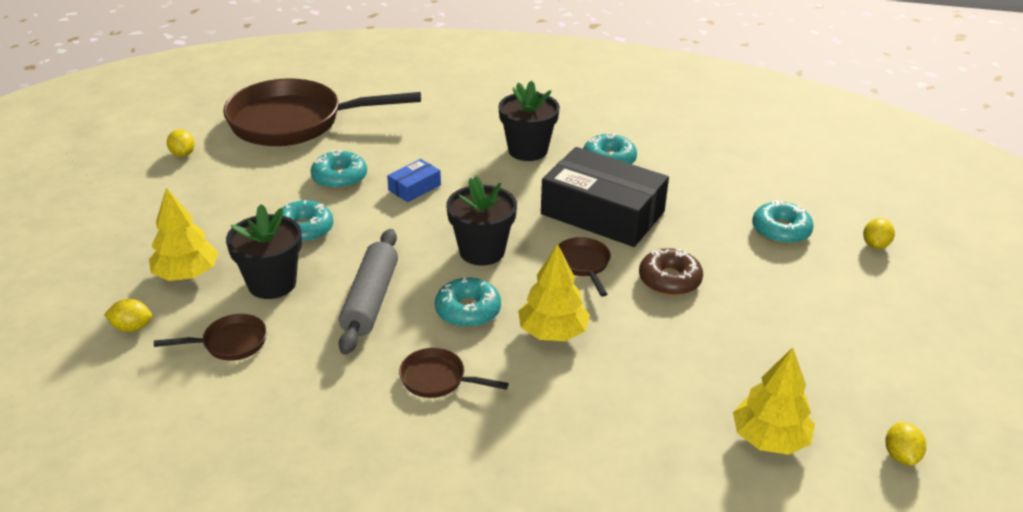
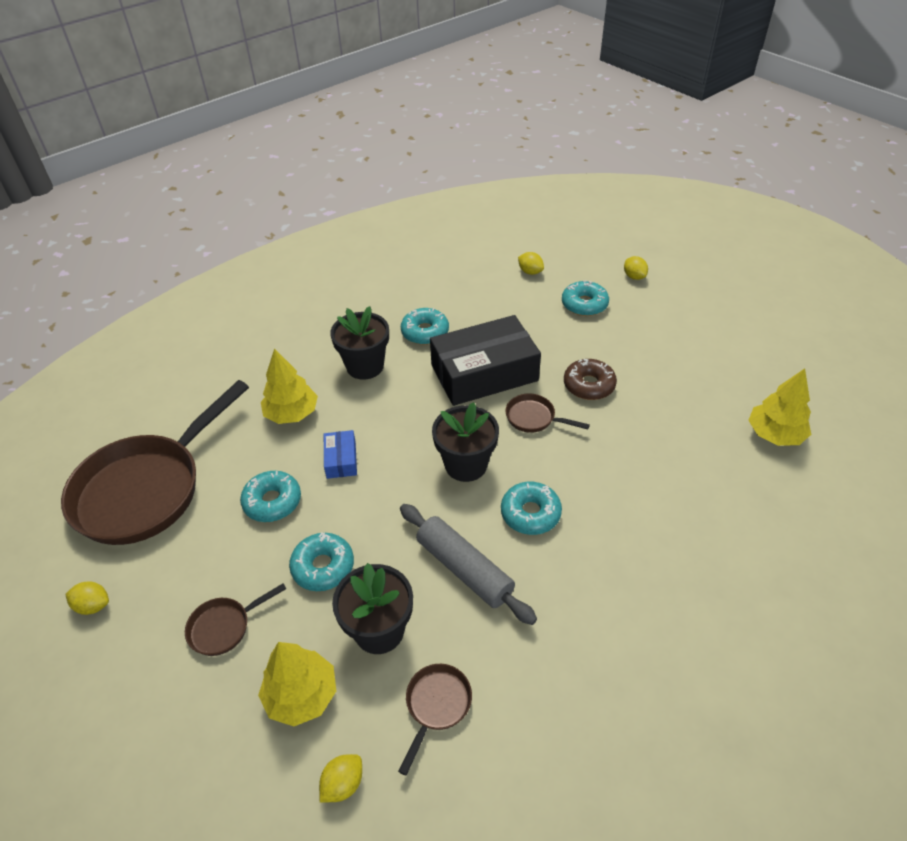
camera: 50 degrees left, 10 degrees up
brown pan [399,348,509,398] -> brown pan moved to [185,583,286,656]
yellow tree [518,244,590,341] -> yellow tree moved to [261,349,318,424]
yellow lemon [885,422,926,466] -> yellow lemon moved to [518,252,544,275]

